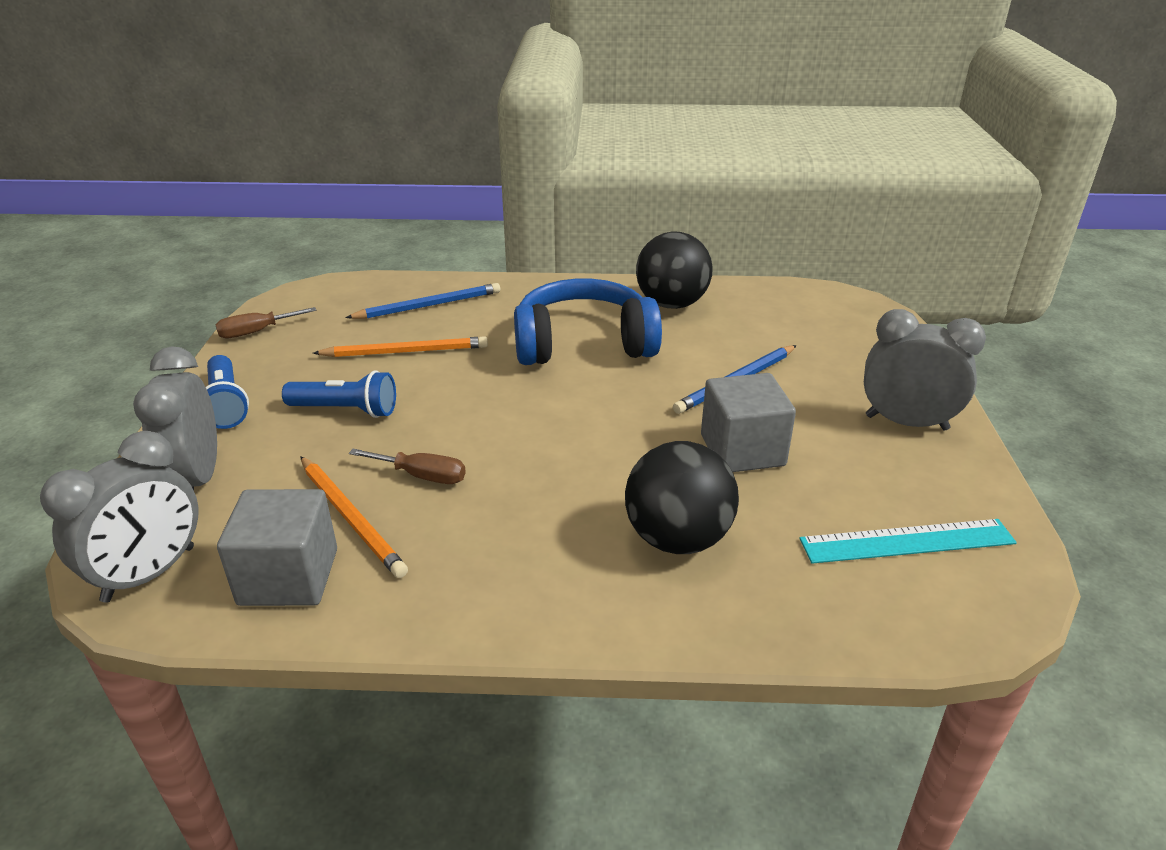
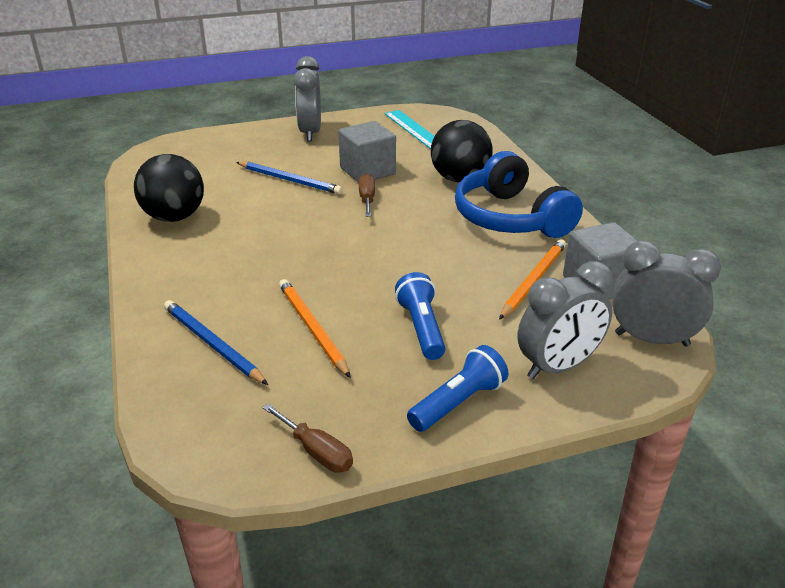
camera: 110 degrees left, 0 degrees up
brown screwdriver [349,449,466,484] -> brown screwdriver moved to [359,173,375,217]
blue headphones [514,279,662,365] -> blue headphones moved to [455,151,583,238]

